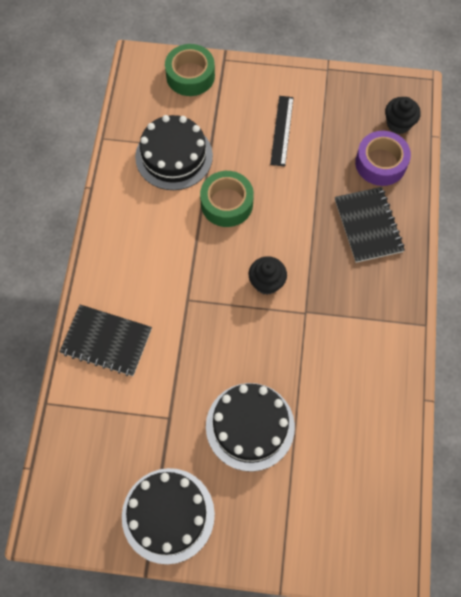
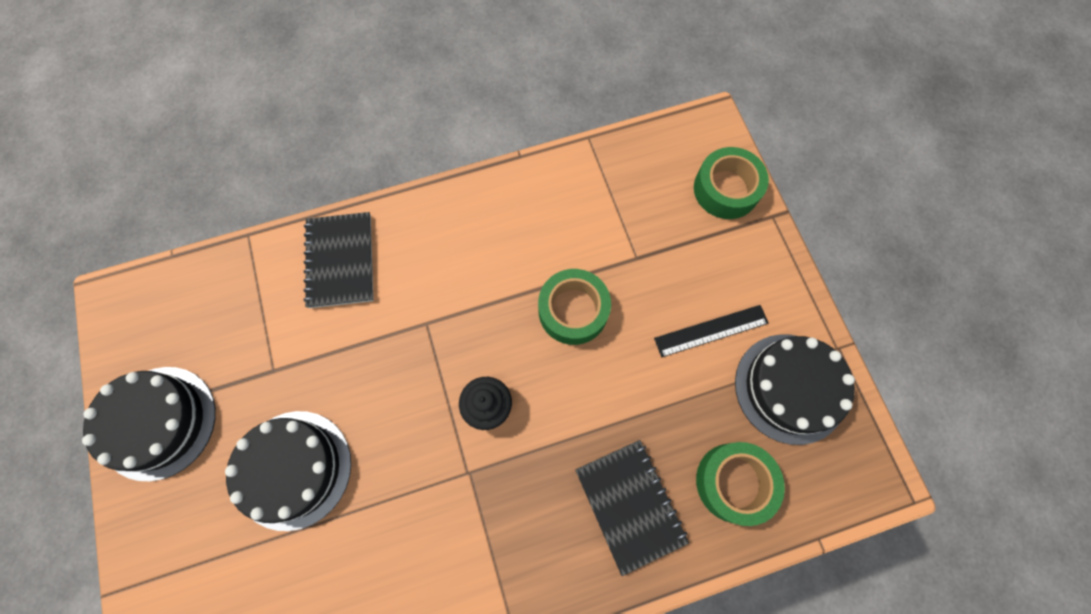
camera: 65 degrees right, 5 degrees up
black cake [135,115,213,190] -> black cake moved to [735,334,855,445]
black notebook [335,187,405,263] -> black notebook turned 75 degrees counterclockwise [575,440,689,576]
purple tape [355,131,411,186] -> green tape [696,442,785,526]
black cupcake [385,97,421,134] -> none

